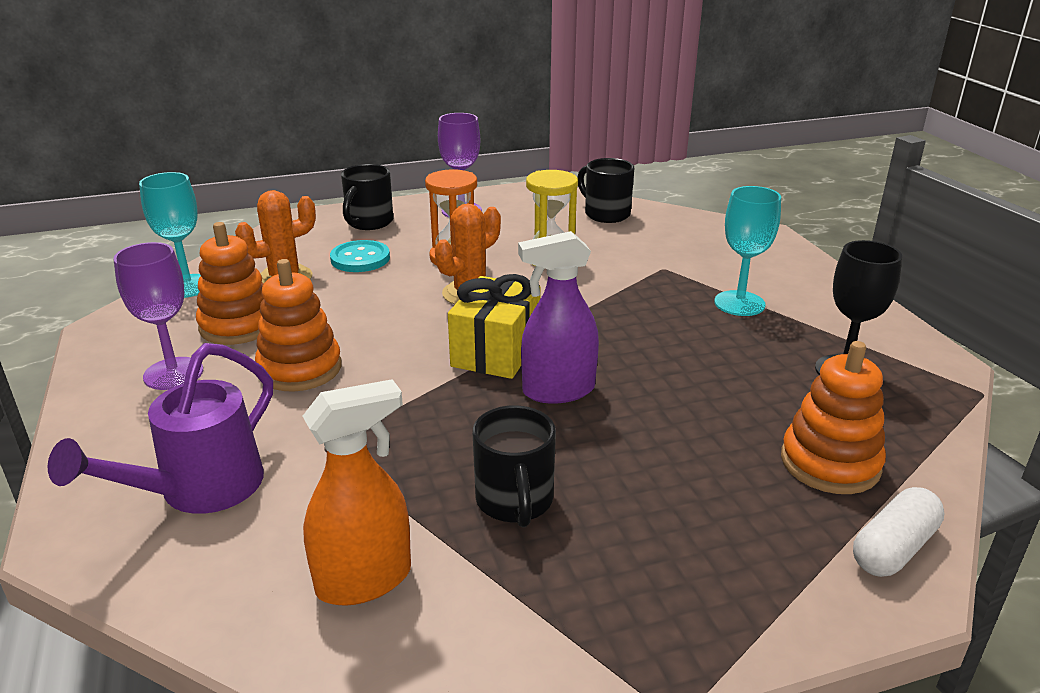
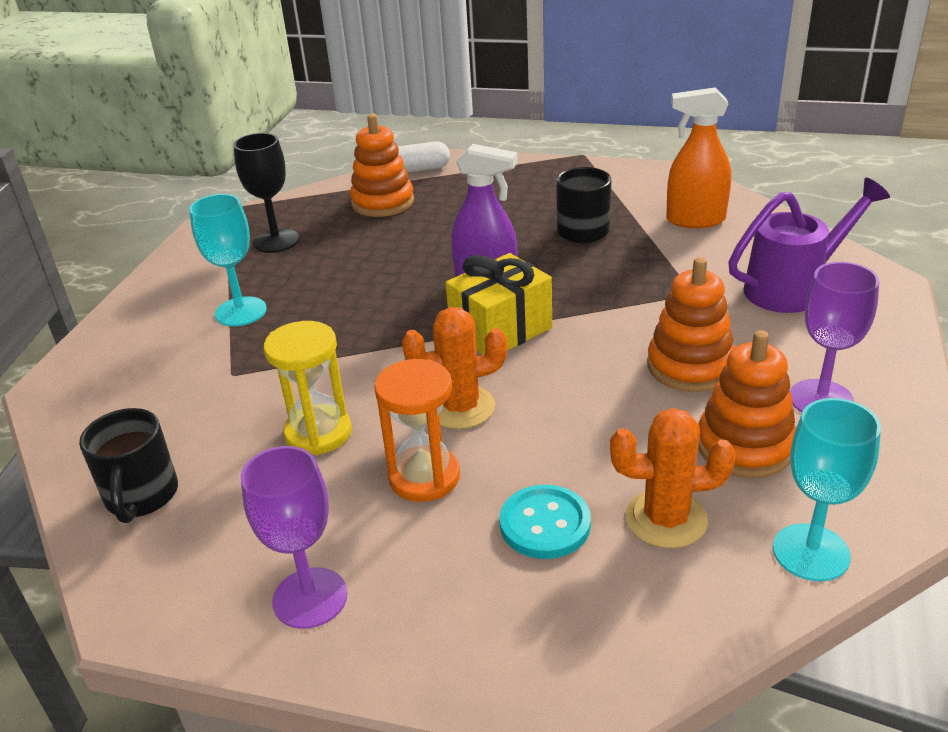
camera: 145 degrees left, 5 degrees up
black mug [341,164,393,230] -> none

